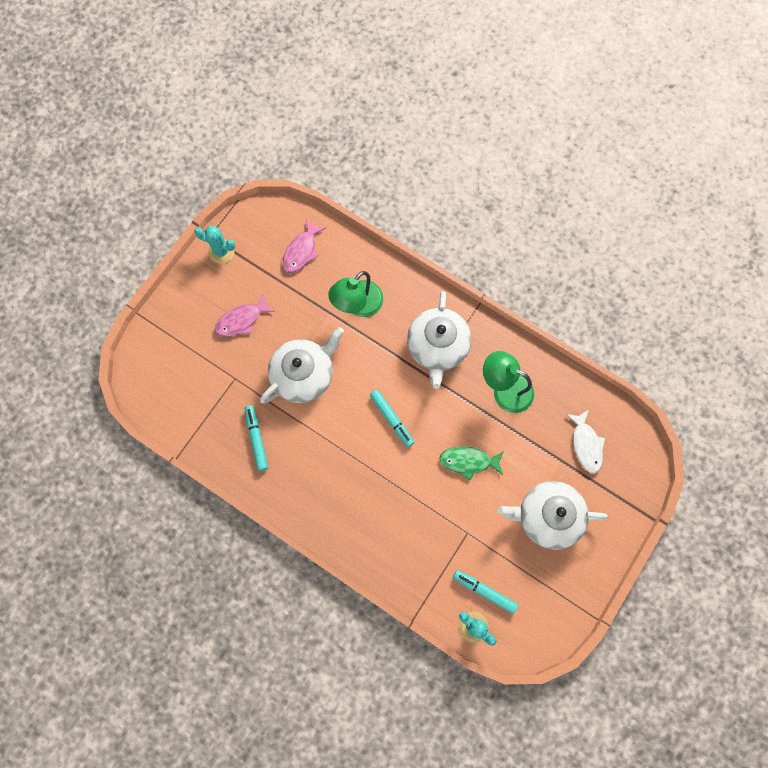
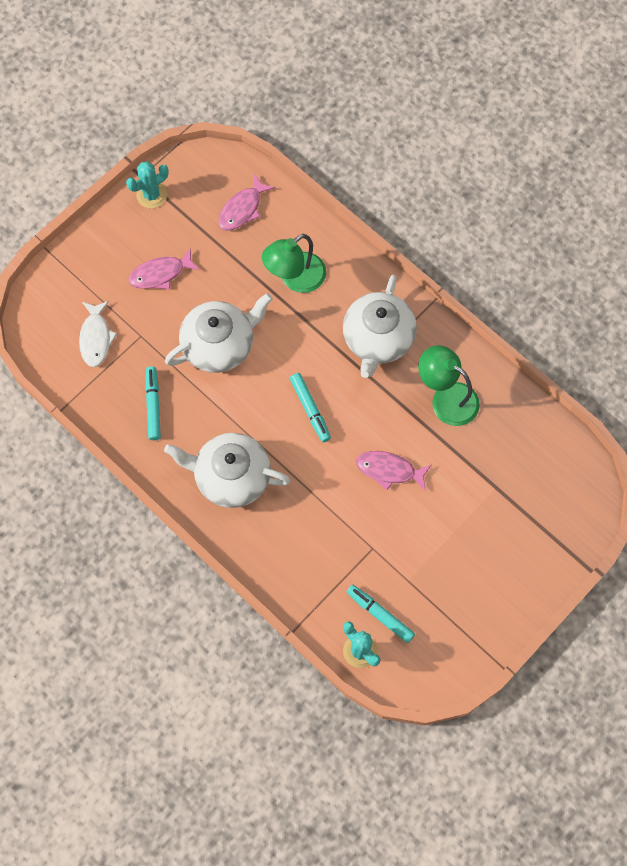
camera: 10 degrees right, 5 degrees down
turquoise cactus [194,226,236,264] -> turquoise cactus turned 60 degrees counterclockwise [126,161,169,209]
green fish [439,446,504,480] -> pink fish [356,451,431,491]
white teapot [497,481,608,550] -> white teapot moved to [164,433,291,508]
white fish [566,410,605,473] -> white fish moved to [79,301,117,367]

